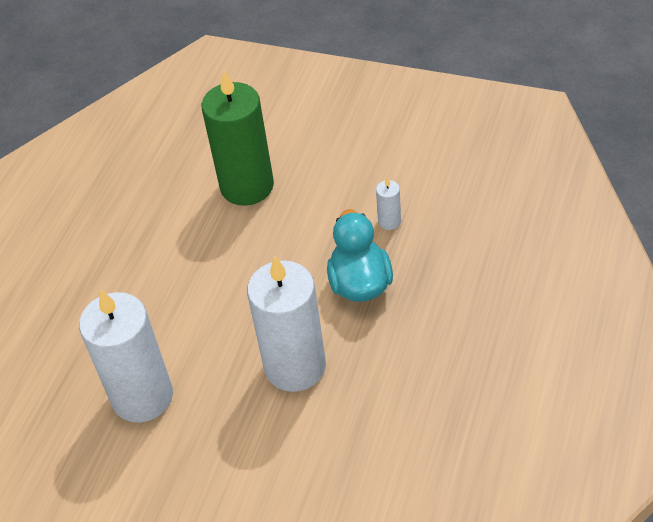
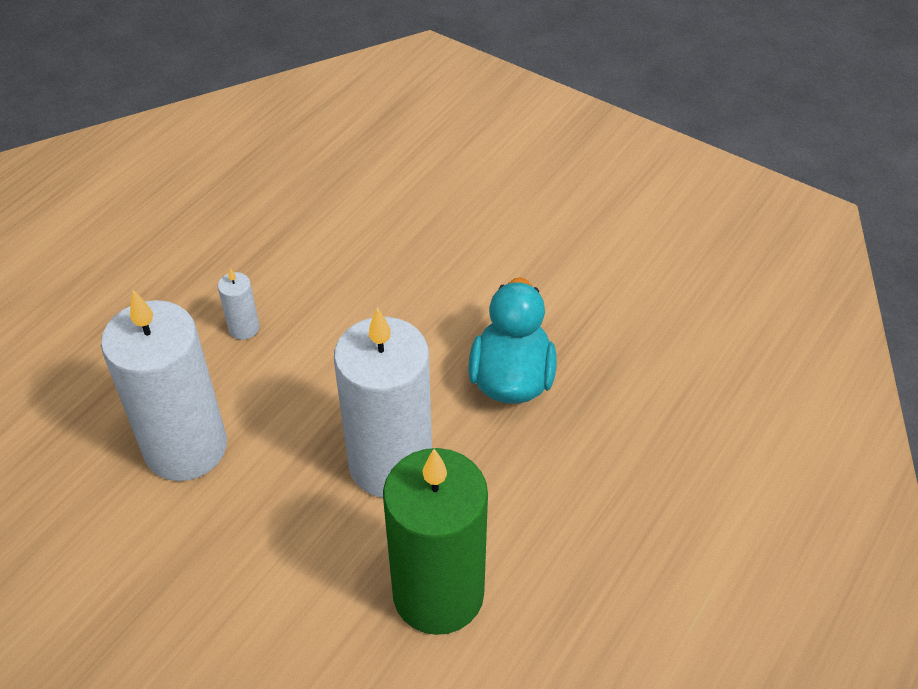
camera: 10 degrees right, 0 degrees up
green candle [202,70,274,206] -> green candle moved to [383,448,488,635]
white candle [376,178,401,230] -> white candle moved to [218,268,259,340]

